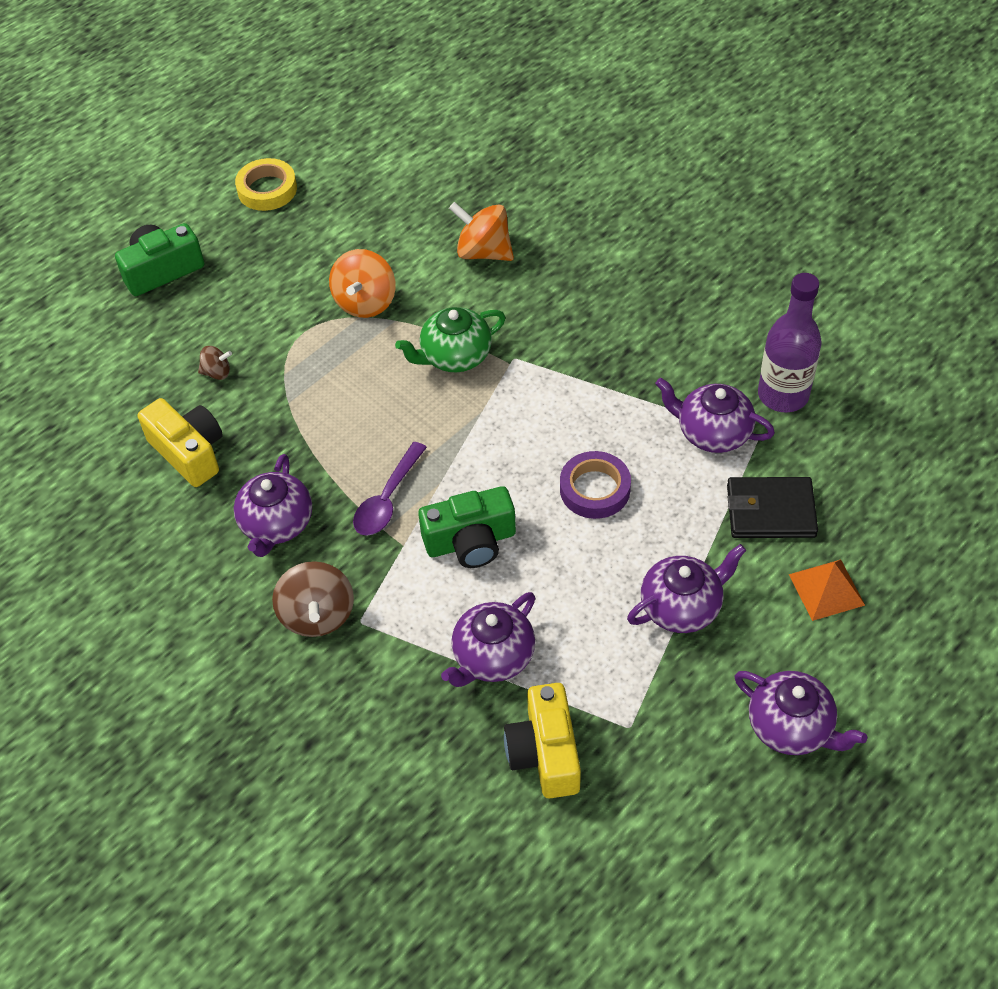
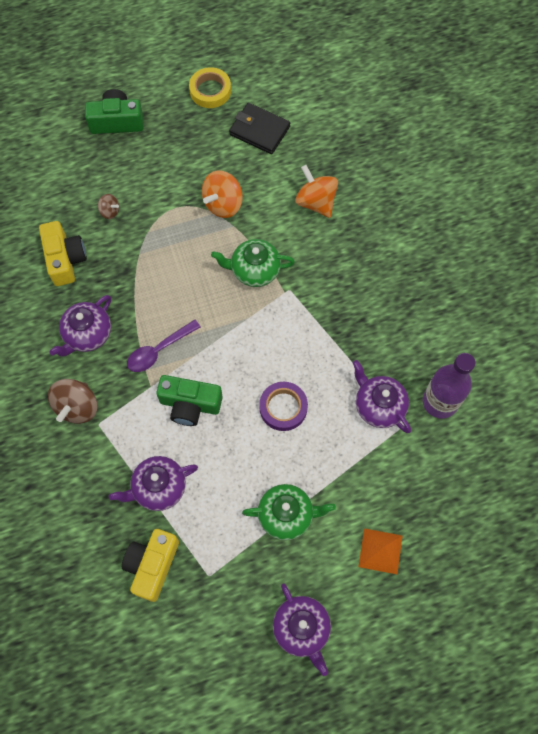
camera: 25 degrees right, 15 degrees up
purple teapot [627,544,746,633] -> green teapot [242,484,336,540]
black wallet [727,477,818,538] -> black wallet moved to [229,103,290,154]

